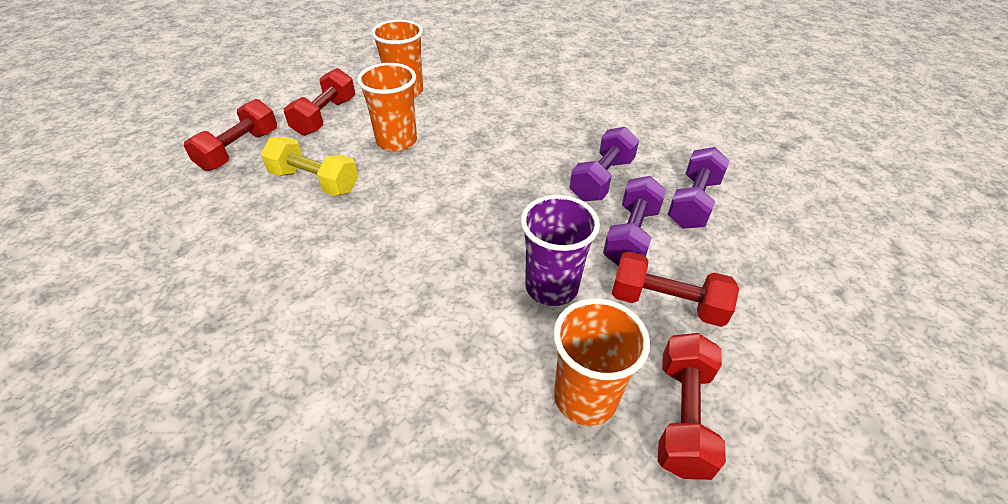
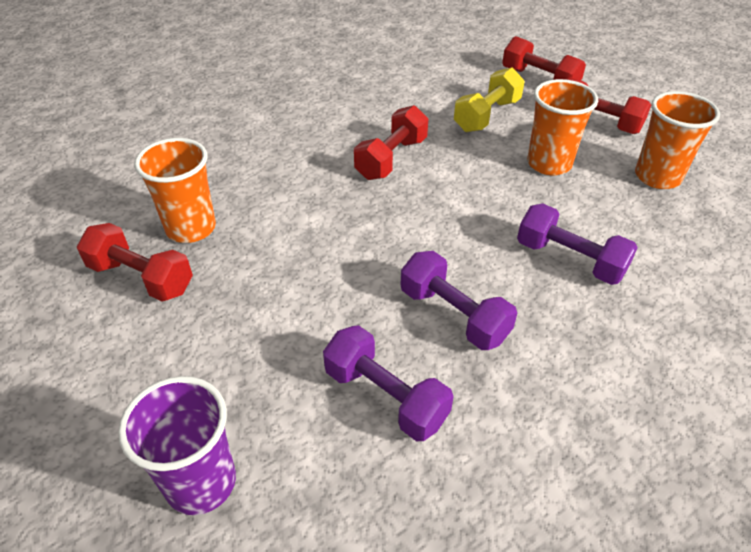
camera: 105 degrees right, 0 degrees up
purple cup [521,195,600,306] -> purple cup moved to [118,376,236,515]
purple dumbbell [603,176,667,266] -> purple dumbbell moved to [517,203,638,285]
red dumbbell [612,251,739,327] -> red dumbbell moved to [354,105,428,180]

